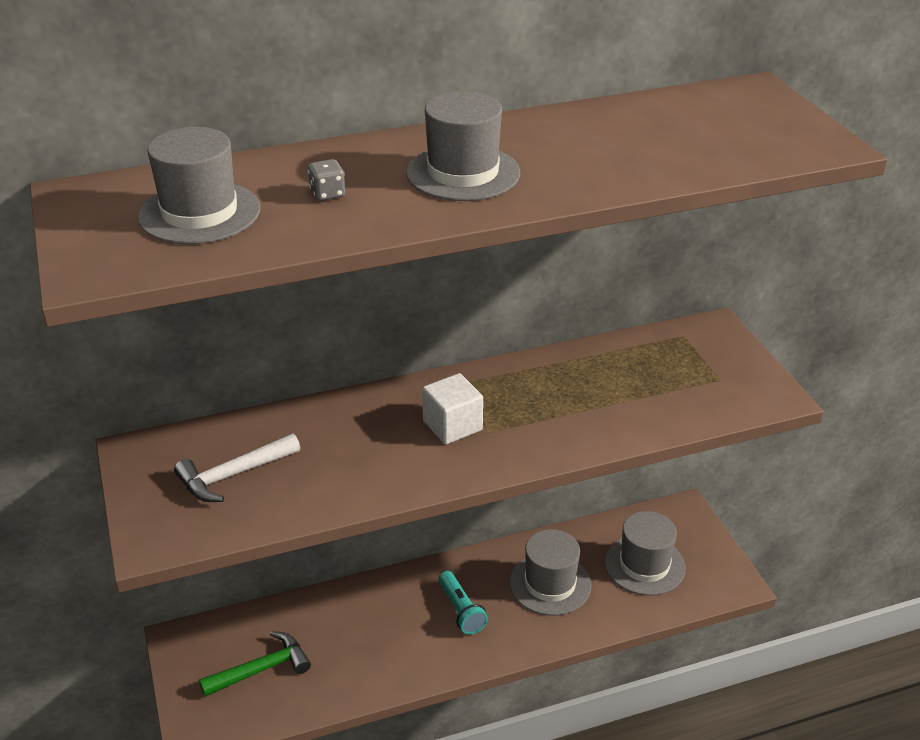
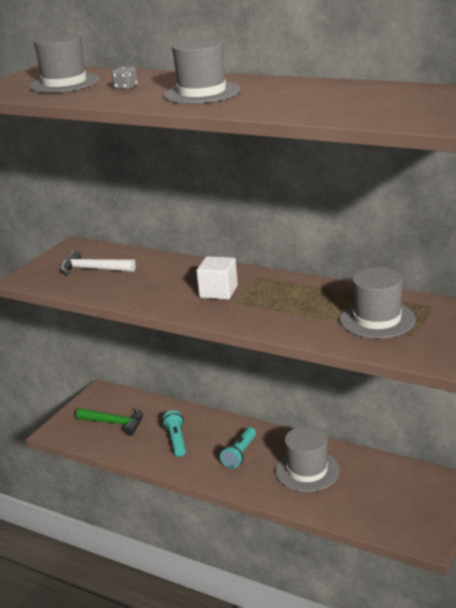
camera: 50 degrees right, 10 degrees down
grey hat [605,511,685,596] -> grey hat moved to [340,267,416,339]
none -> turquoise flashlight [162,410,186,457]

